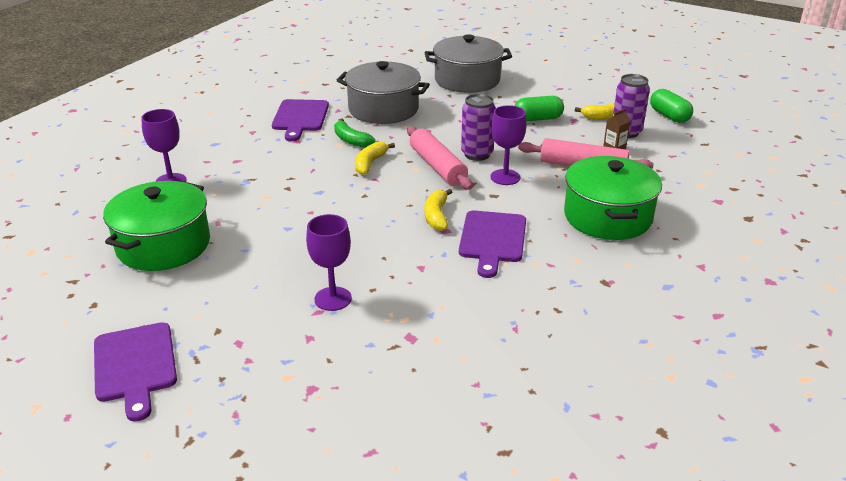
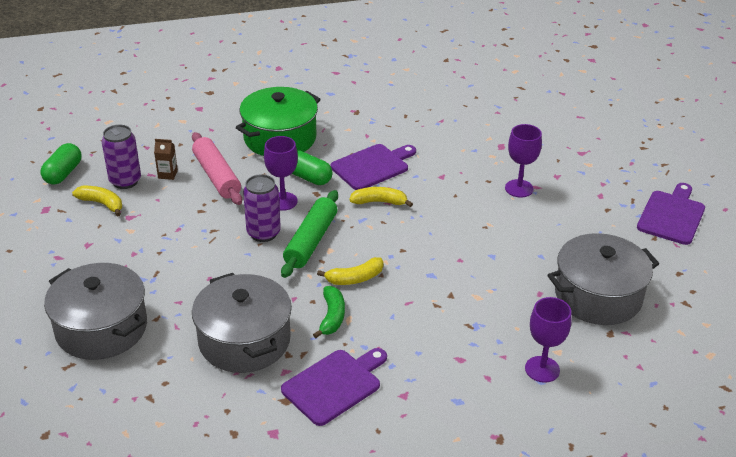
camera: 135 degrees left, 5 degrees up
green pot [103,181,210,271] -> grey pot [547,233,659,325]
pink rolling pin [407,127,473,190] -> green rolling pin [281,190,338,278]
yellow banana [425,189,452,231] -> yellow banana turned 135 degrees counterclockwise [349,187,413,207]
green capsule [515,96,564,121] -> green capsule moved to [292,150,332,185]

